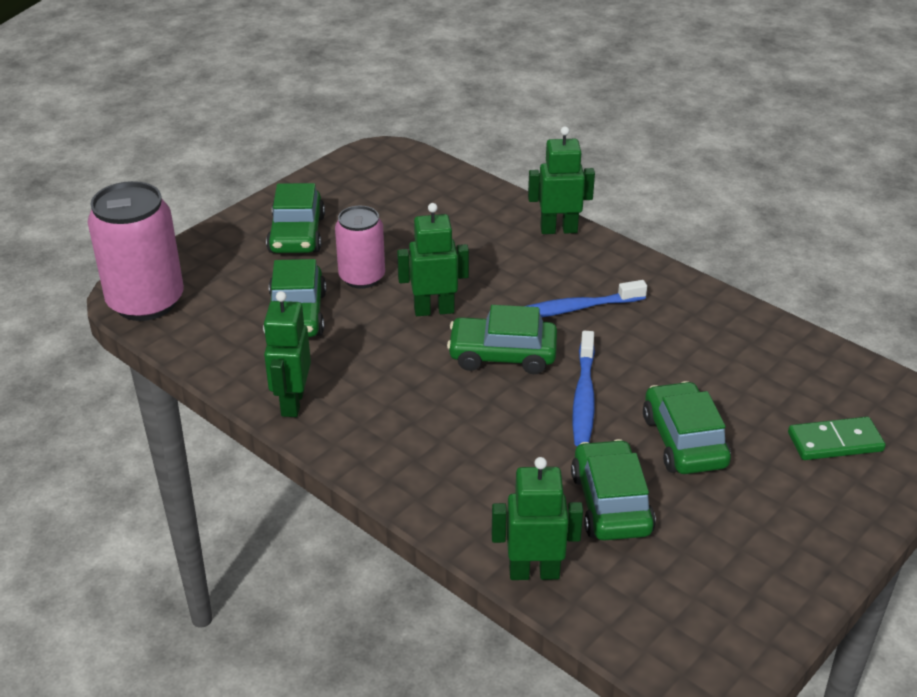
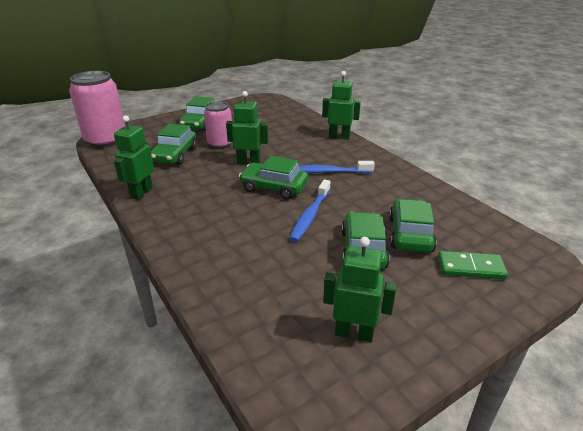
camera: 15 degrees right, 5 degrees down
green robot [492,457,583,580] -> green robot moved to [323,237,397,342]
green car [571,439,656,541] -> green car moved to [389,199,437,252]

